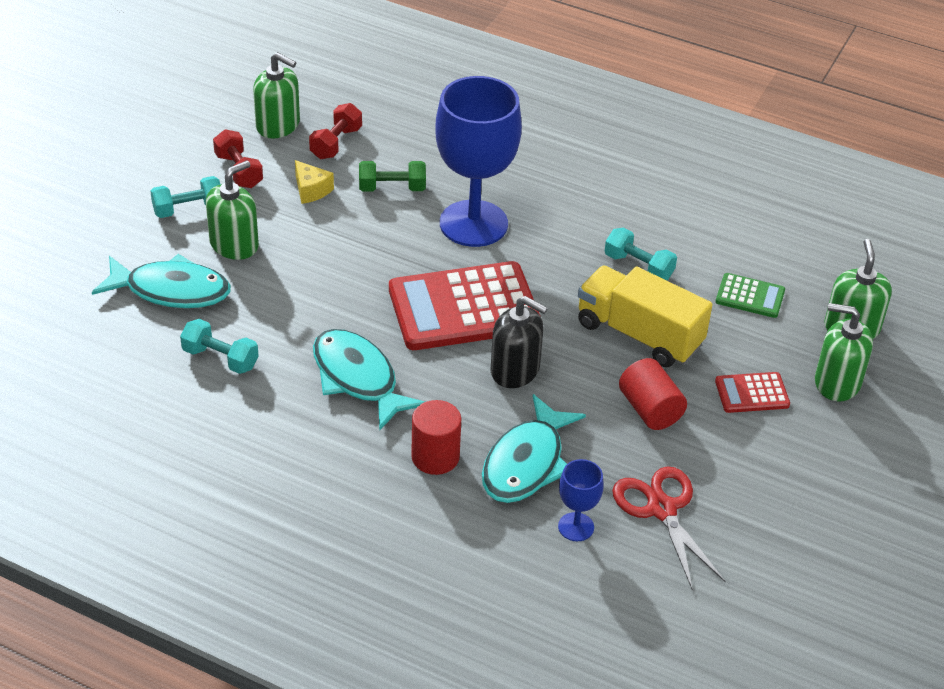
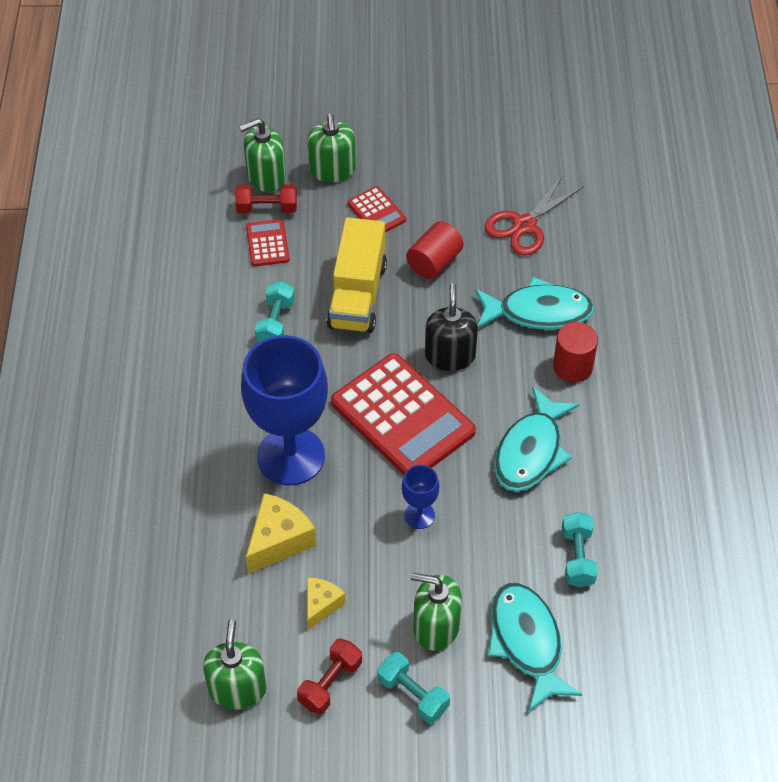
camera: 115 degrees left, 10 degrees up
red dumbbell [309,103,362,159] -> red dumbbell moved to [235,184,297,214]
green dumbbell [359,161,426,191] -> yellow cheese [246,493,316,574]
blue goblet [558,459,604,541] -> blue goblet moved to [402,465,439,529]
green calculator [716,273,785,318] -> red calculator [246,219,290,266]

